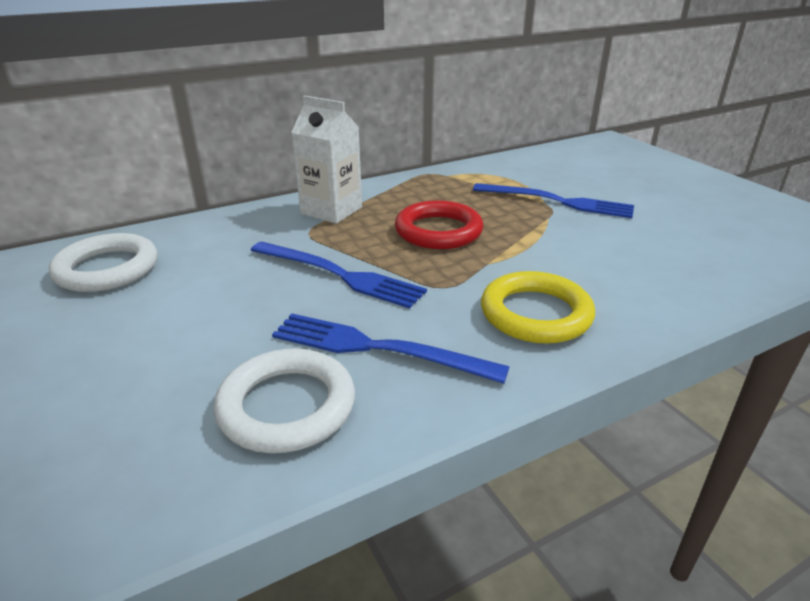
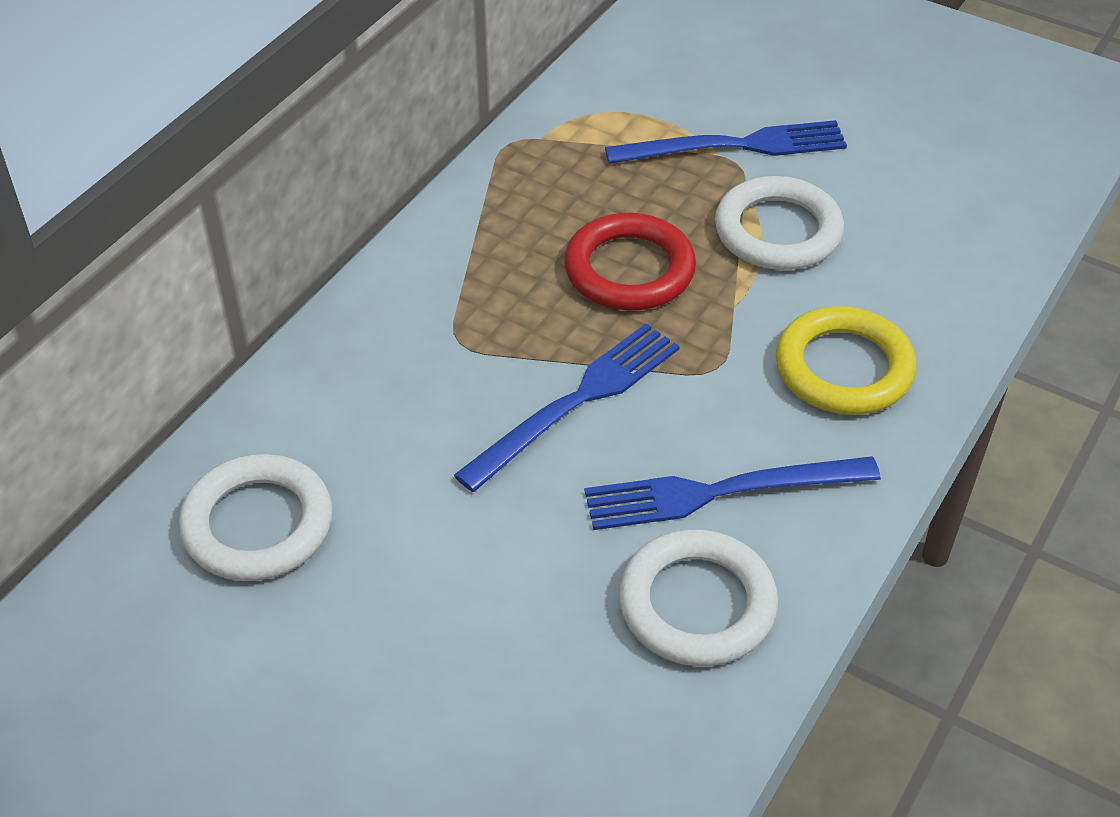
camera: 30 degrees left, 15 degrees up
blue fork [251,242,427,309] -> blue fork turned 45 degrees counterclockwise [454,323,680,492]
white carton [291,95,362,224] -> none
none -> white ring [715,176,844,270]

